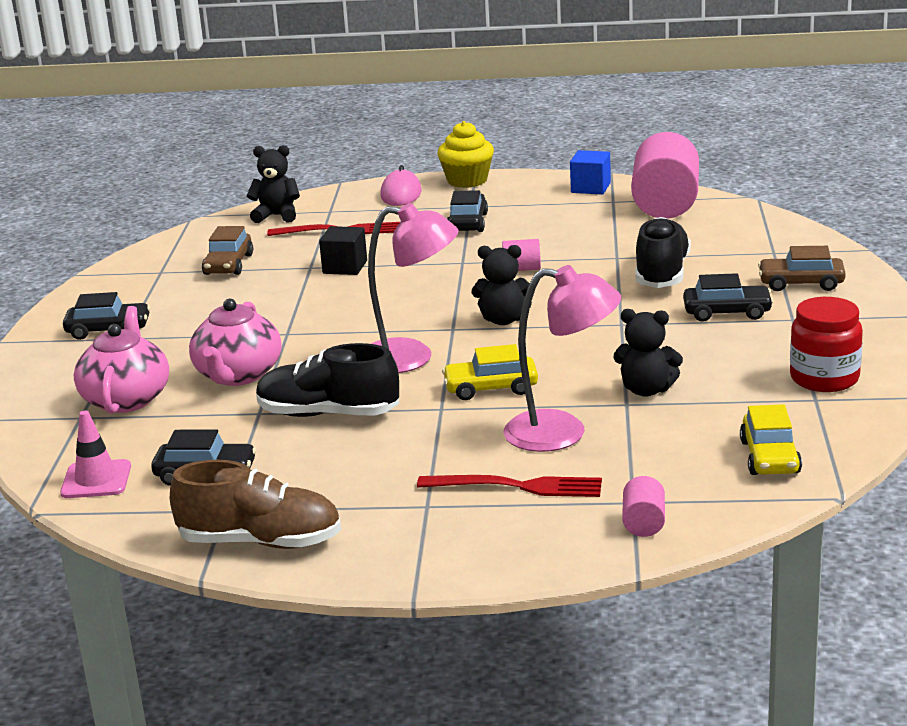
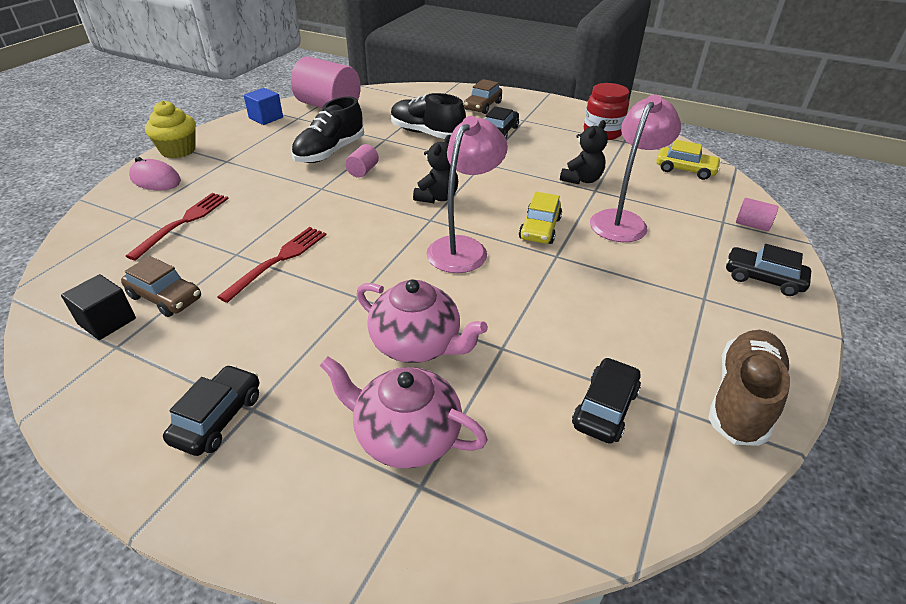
camera: 70 degrees left, 15 degrees up
pink traffic cone [60,411,131,498] -> none
black teddy bear [247,145,300,223] -> none
black shoe [256,343,399,417] -> black shoe moved to [291,97,364,163]
black cube [319,226,367,275] -> black cube moved to [61,274,136,340]
red fork [417,475,602,497] -> red fork moved to [217,227,326,303]
black car [447,190,488,232] -> black car moved to [726,244,811,296]

